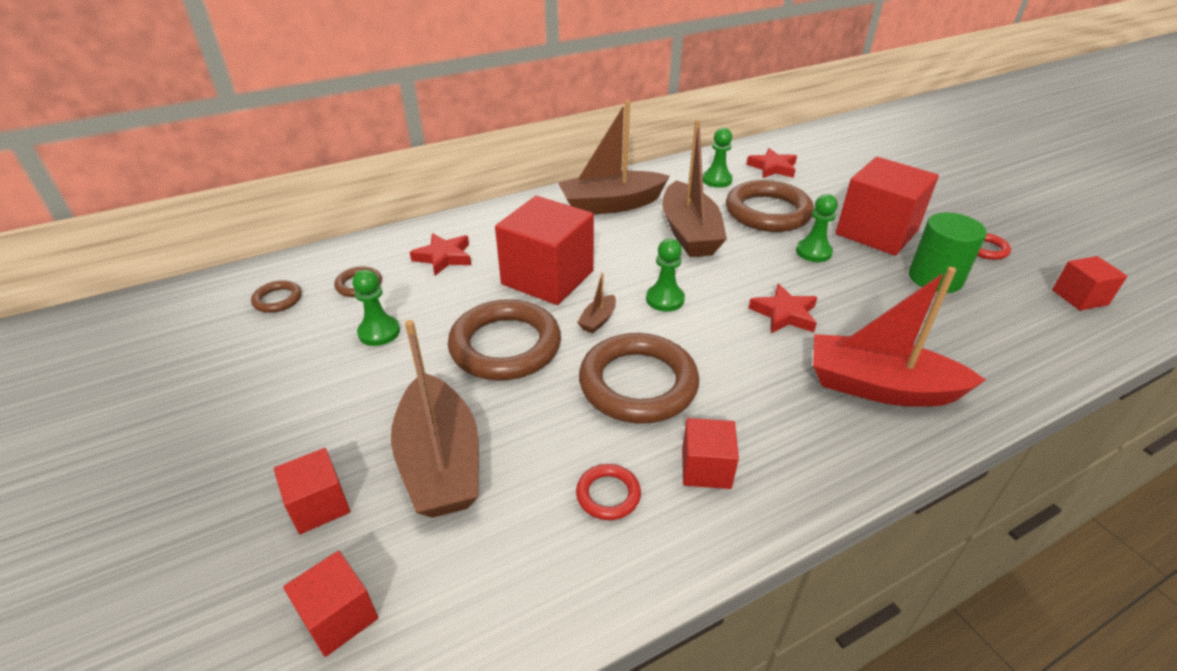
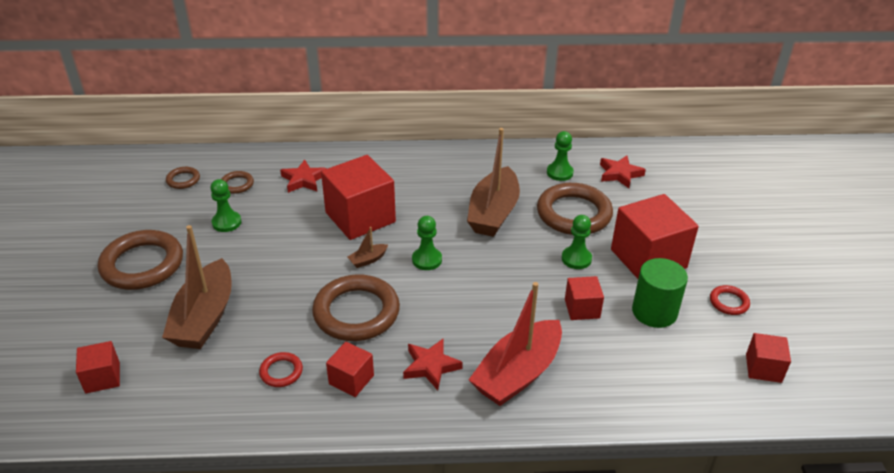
camera: 25 degrees right, 0 degrees up
red cube [274,448,350,534] -> red cube moved to [565,276,604,320]
brown ring [448,299,561,380] -> brown ring moved to [98,230,183,290]
brown boat [558,100,669,214] -> none
red star [749,284,817,333] -> red star moved to [403,338,463,390]
red boat [813,267,986,407] -> red boat turned 90 degrees counterclockwise [469,282,562,406]

